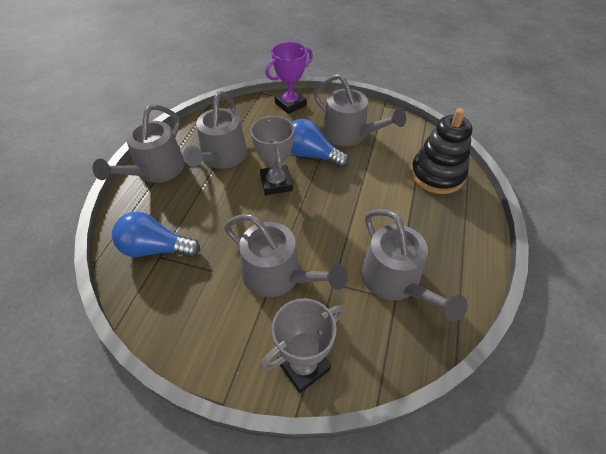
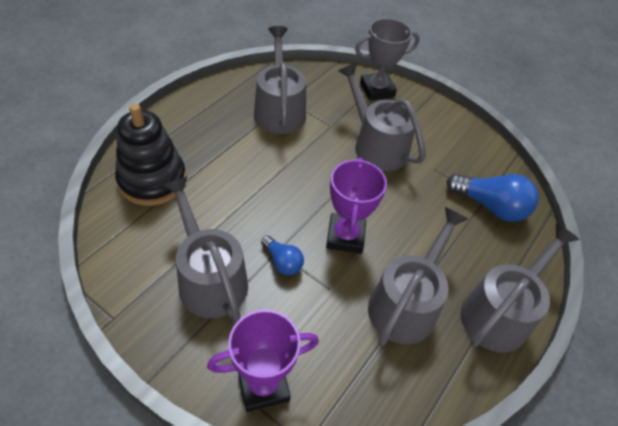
camera: 165 degrees left, 0 degrees up
grey trophy [250,116,295,195] -> purple trophy [326,157,387,254]
blue light bulb [291,119,349,168] -> blue light bulb [261,235,304,275], size x0.57

